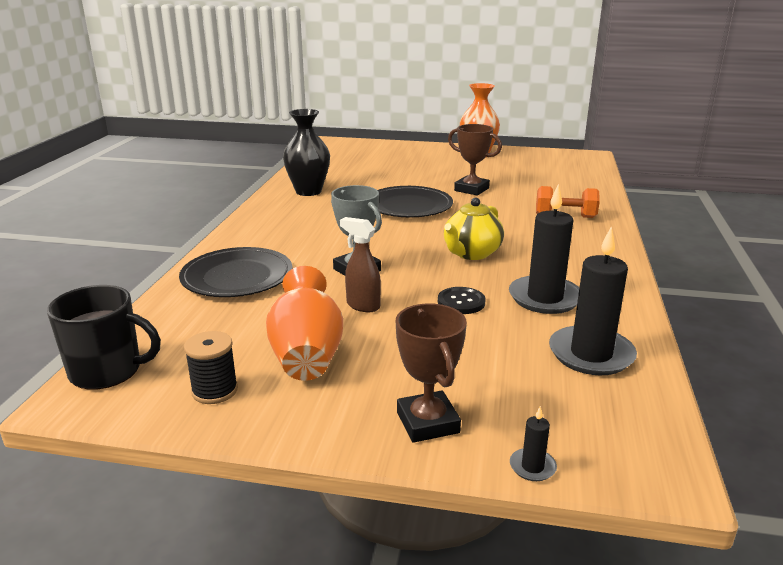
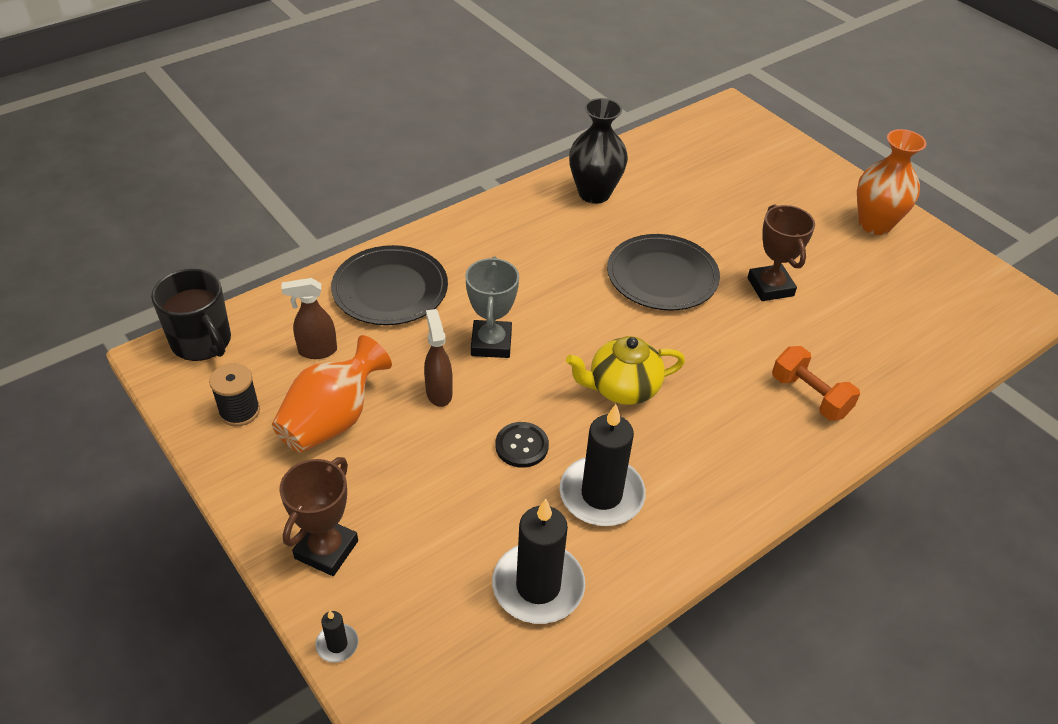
camera: 40 degrees right, 20 degrees up
none -> brown spray bottle [282,278,337,359]

